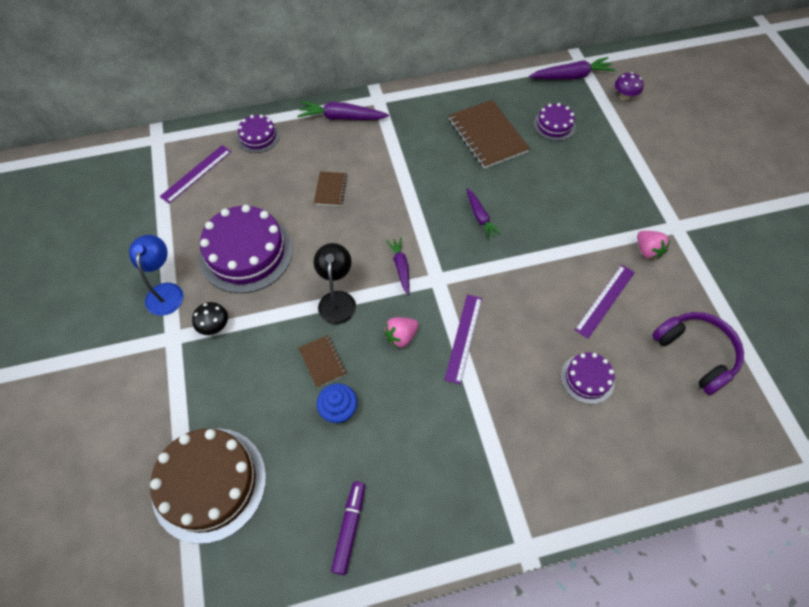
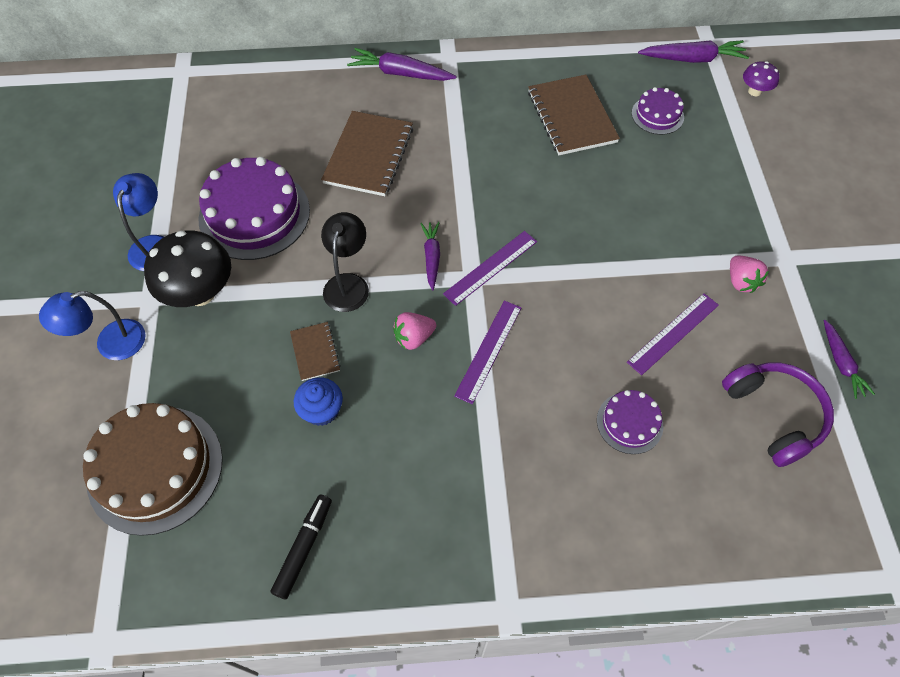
camera: 10 degrees right, 0 degrees up
purple ruler [160,145,232,204] -> purple ruler moved to [443,231,537,306]
black mushroom [192,302,228,335] -> black mushroom [144,231,231,307], size x1.98
purple cake [237,115,280,153] -> none
brown notebook [314,171,348,206] -> brown notebook [321,111,413,196], size x1.94
purple marker [331,482,365,575] -> black marker [270,495,332,600]
purple carrot [466,188,502,239] -> purple carrot moved to [824,320,875,399]
none -> blue lamp [39,291,146,360]

